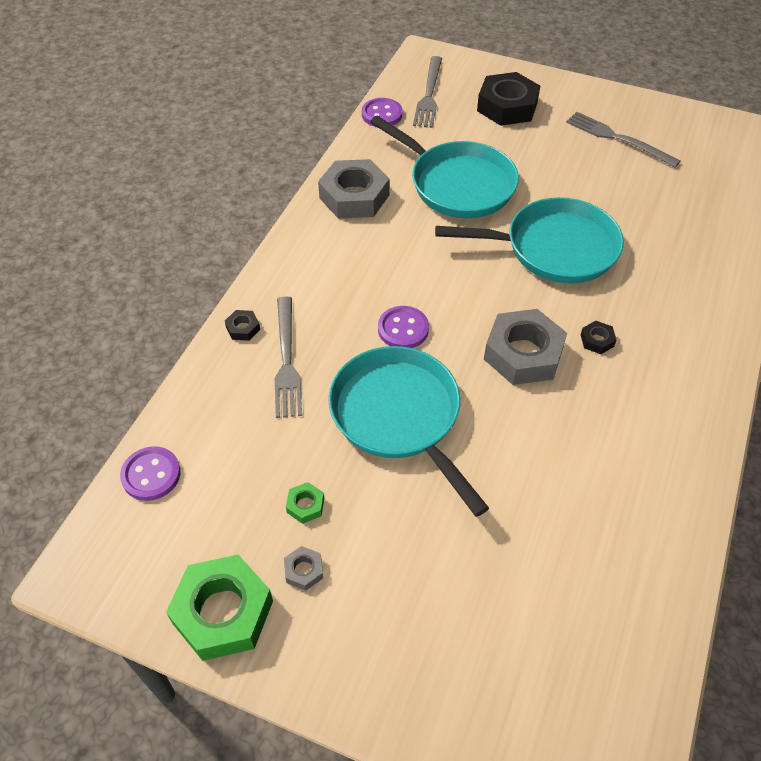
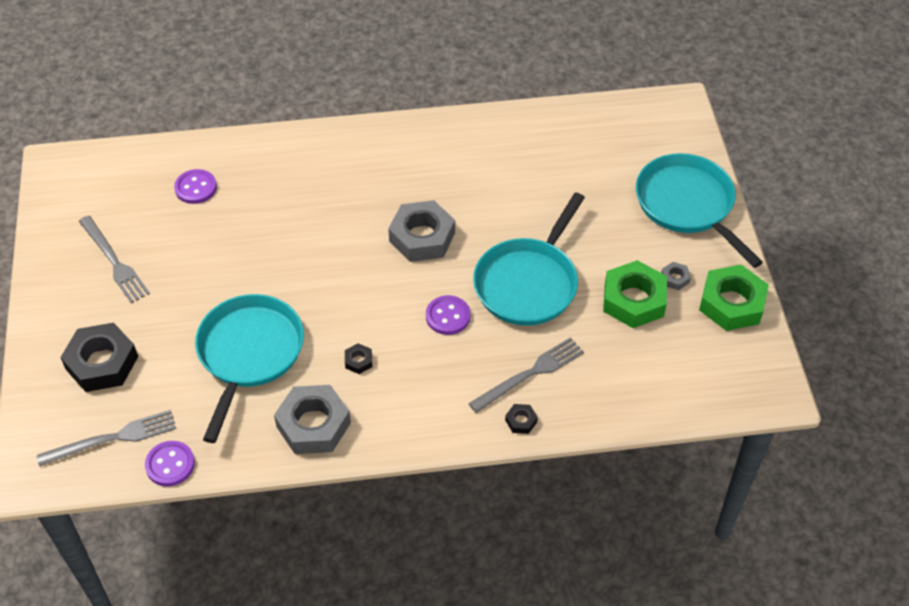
camera: 120 degrees left, 0 degrees up
purple button [120,446,181,501] -> purple button moved to [174,169,217,204]
green nut [286,482,324,524] -> green nut [603,260,667,328], size x2.31
turquoise pan [435,197,624,284] -> turquoise pan moved to [636,153,763,268]
grey fork [566,112,681,167] -> grey fork turned 45 degrees counterclockwise [79,216,150,303]
black nut [581,321,616,354] -> black nut moved to [345,343,372,374]

